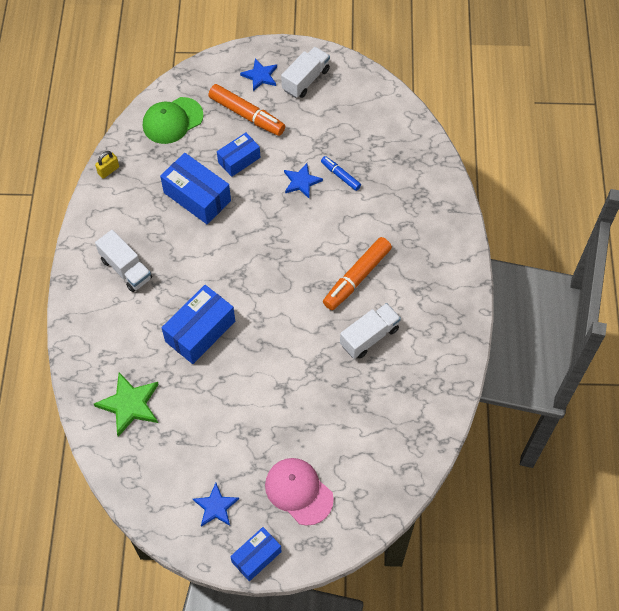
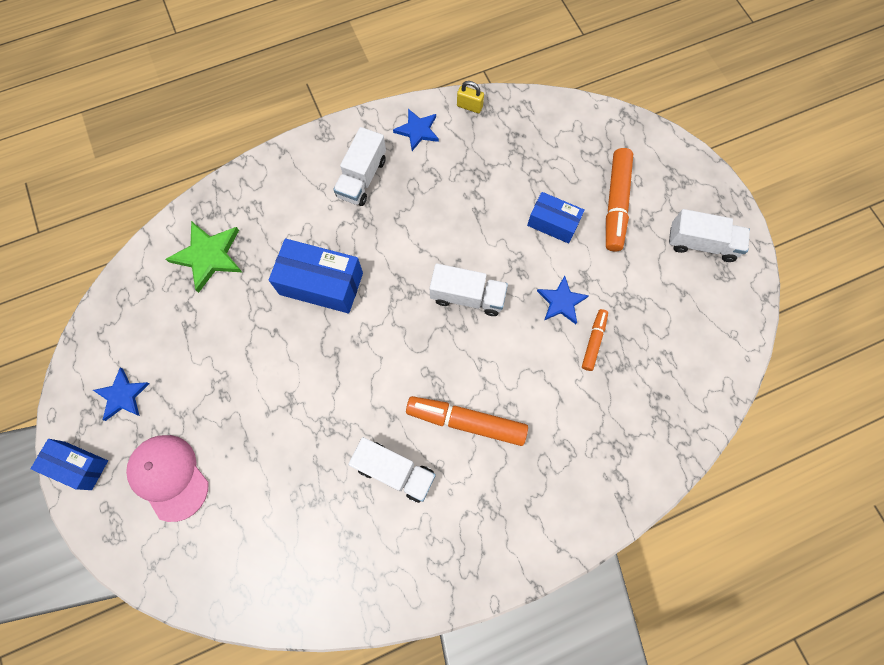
camera: 65 degrees right, 10 degrees up
green cap [143,97,204,144] -> none
blue box [160,153,231,225] -> none
blue star [240,58,277,91] -> blue star moved to [393,109,439,151]
pink cap [265,458,334,526] -> pink cap turned 60 degrees counterclockwise [126,435,209,522]
blue marker [321,156,361,191] -> orange marker [582,309,608,371]
none -> white truck [430,263,508,316]

